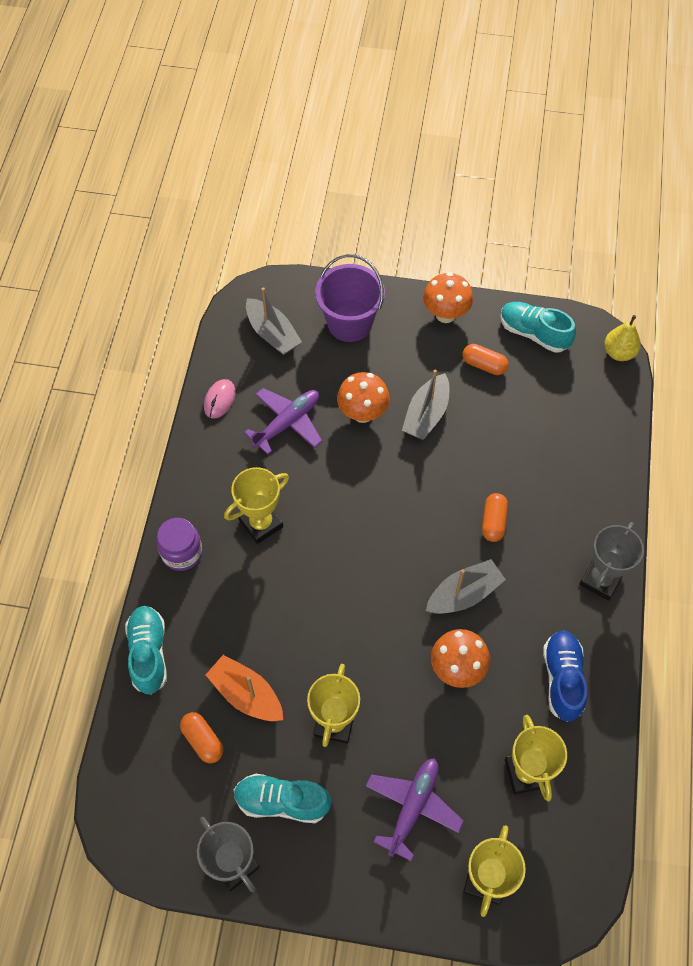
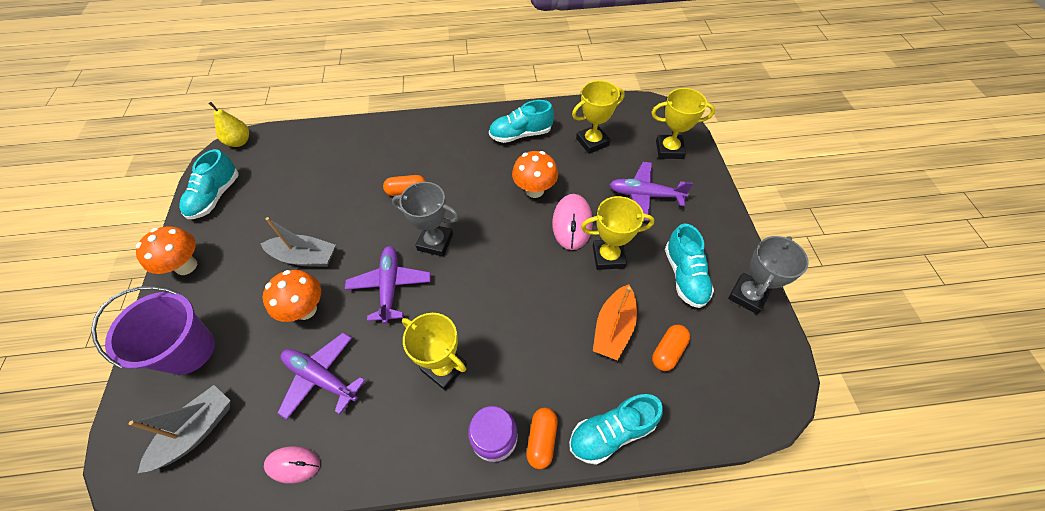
camera: 105 degrees left, 5 degrees down
grey boat [426,559,506,614] -> none
orange capsule [462,344,509,375] -> orange capsule moved to [526,408,558,469]
blue shoe [543,630,587,722] -> turquoise shoe [489,100,554,143]
grey trophy [579,522,644,601] -> grey trophy moved to [392,182,459,257]
none -> purple plane [345,246,431,324]
none -> pink mouse [552,194,593,250]

